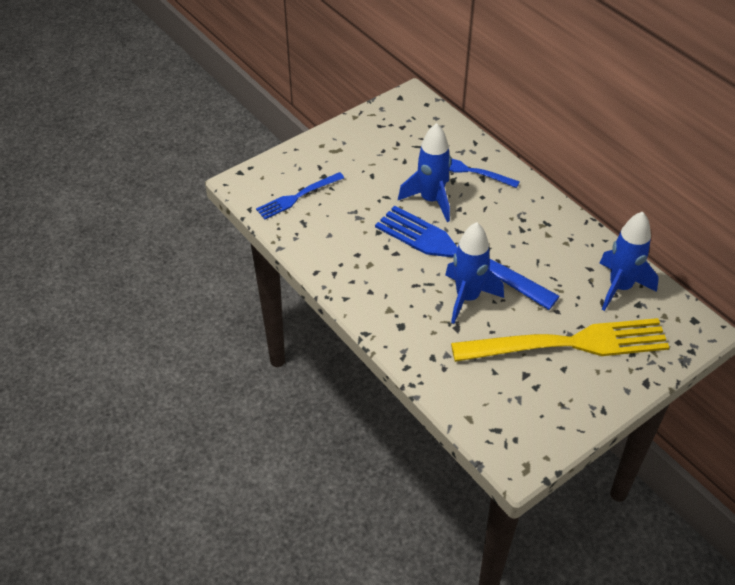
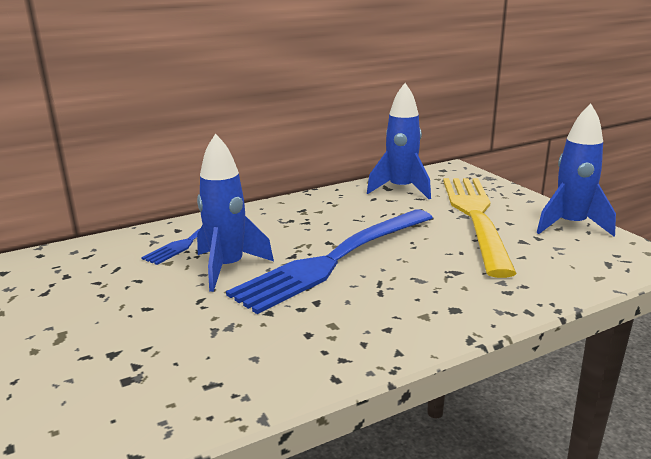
camera: 80 degrees left, 25 degrees down
blue fork [256,172,344,219] -> none
blue rocket [445,222,504,324] -> blue rocket moved to [537,104,616,236]

